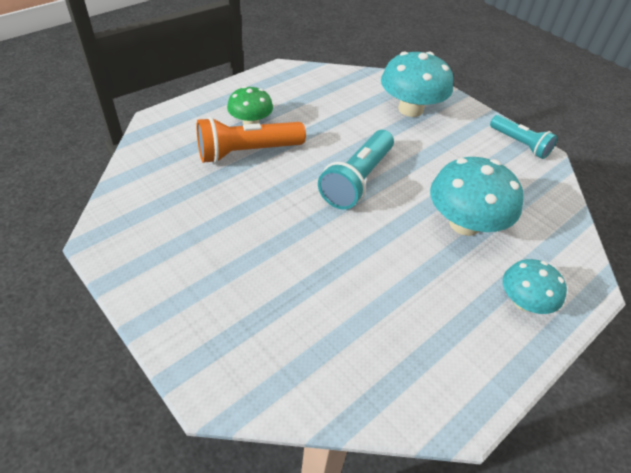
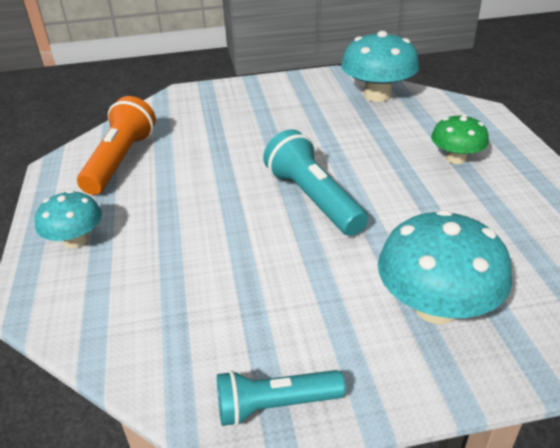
camera: 125 degrees right, 10 degrees down
orange flashlight [197,117,306,163] -> orange flashlight moved to [77,96,156,195]
turquoise mushroom [430,157,524,236] -> turquoise mushroom moved to [341,31,419,102]

